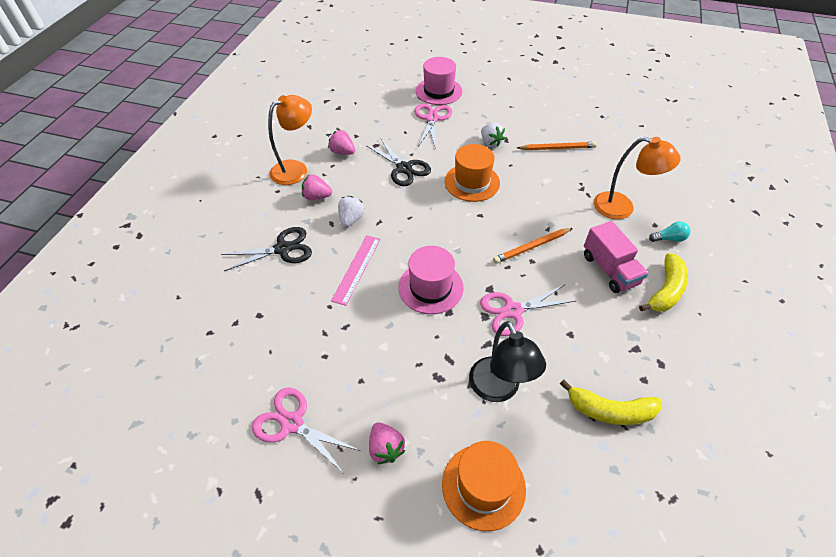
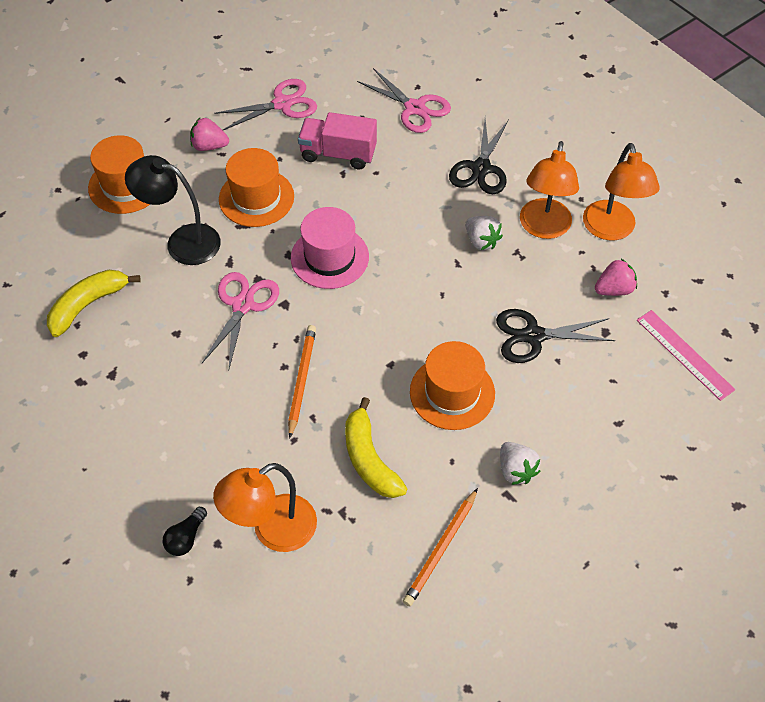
camera: 125 degrees right, 5 degrees up
pink strawberry [302,174,332,200] -> orange lamp [520,141,579,239]
pink ruler [331,235,380,306] -> pink ruler moved to [637,310,735,401]
pink scissors [414,104,452,149] -> pink scissors moved to [357,68,451,133]
pink hat [416,57,462,105] -> none
white strawberry [481,123,505,147] -> white strawberry turned 120 degrees counterclockwise [500,442,540,485]
pink truck [584,221,648,293] -> pink truck moved to [298,112,377,169]
yellow banana [639,253,688,312] -> yellow banana moved to [345,397,408,498]
turquoise light bulb [649,221,690,242] -> black light bulb [163,507,207,556]
none -> orange hat [219,148,294,227]

